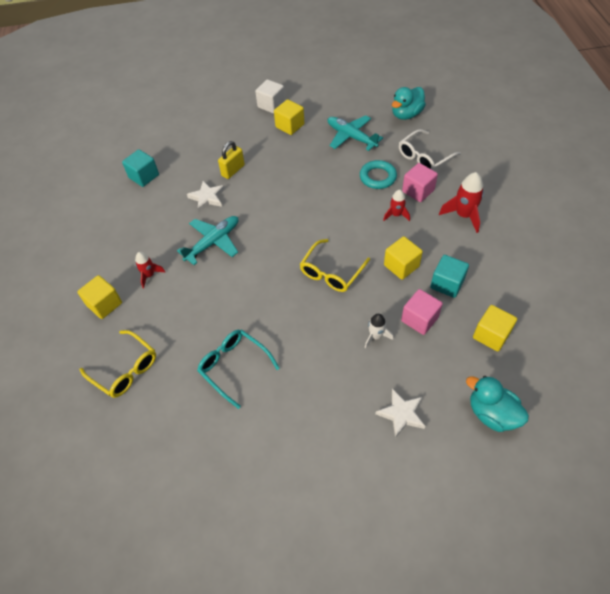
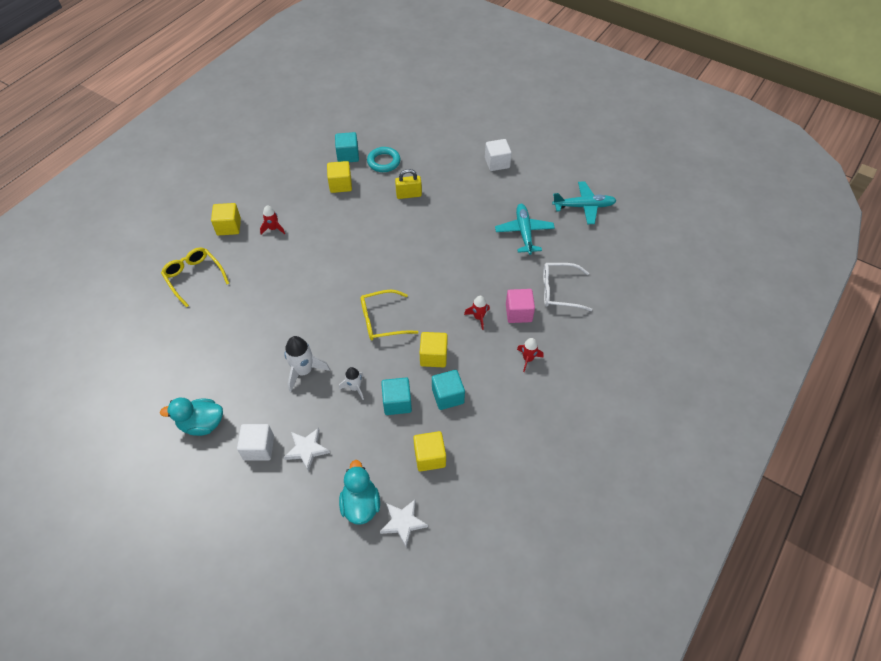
camera: 40 degrees right, 0 degrees up
yellow glasses [80,330,156,398] -> yellow glasses turned 150 degrees clockwise [161,247,230,308]
turquoise plane [177,216,238,265] -> turquoise plane moved to [552,181,617,224]
white star [187,181,225,212] -> white star moved to [380,500,428,547]
turquoise glasses [197,330,280,409] -> none
yellow cube [274,99,304,135] -> yellow cube moved to [327,161,352,193]
turquoise ring [360,160,397,189] -> turquoise ring moved to [367,147,401,172]
turquoise duck [392,87,426,120] -> turquoise duck moved to [160,398,223,436]
pink cube [401,289,443,335] -> turquoise cube [381,377,412,415]
red rocket [439,172,484,233] -> red rocket [517,338,544,372], size x0.62
none -> white cube [237,424,274,461]
none -> white rocket [284,336,330,392]

